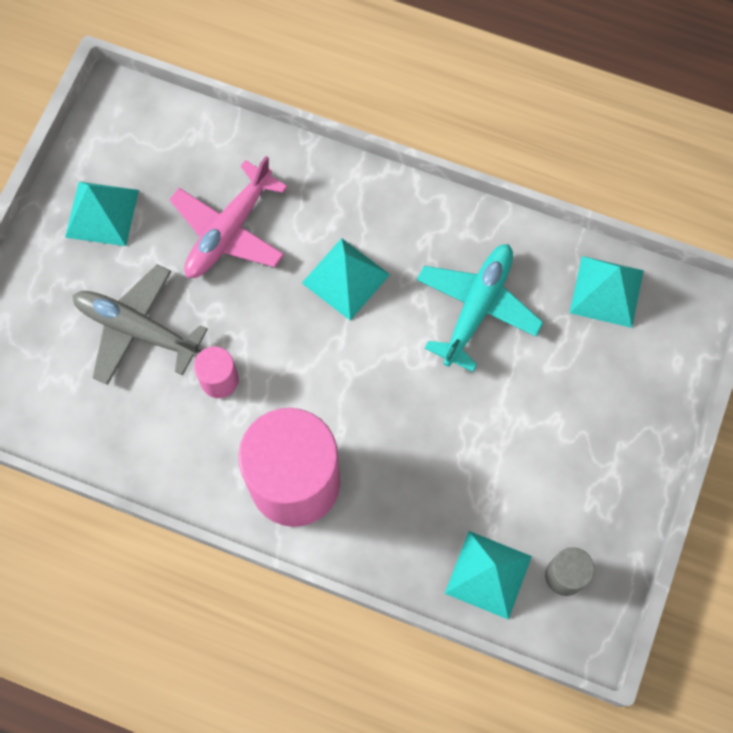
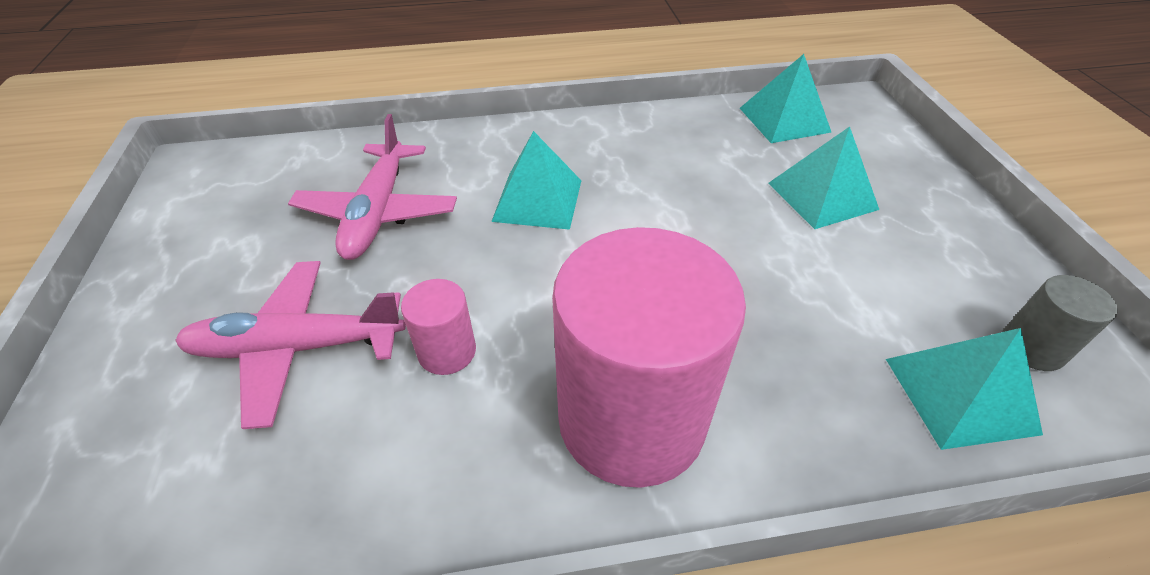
camera: 30 degrees left, 25 degrees down
turquoise pyramid [65,182,139,246] -> turquoise pyramid moved to [769,127,879,229]
grey plane [73,264,208,385] -> pink plane [175,261,406,429]
turquoise plane [417,244,543,372] -> none

